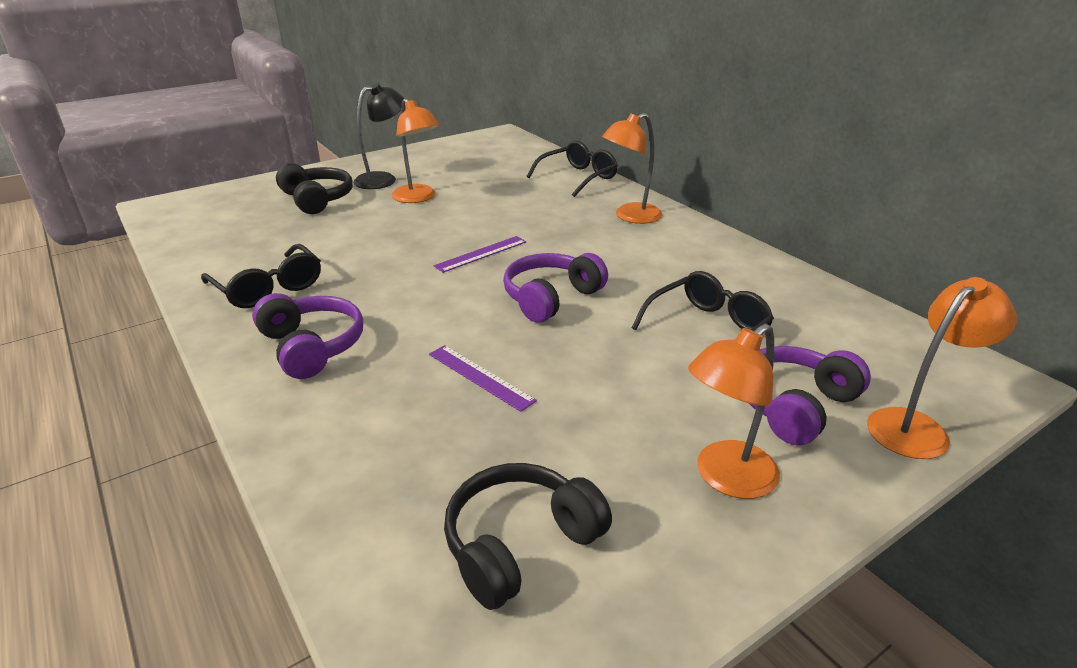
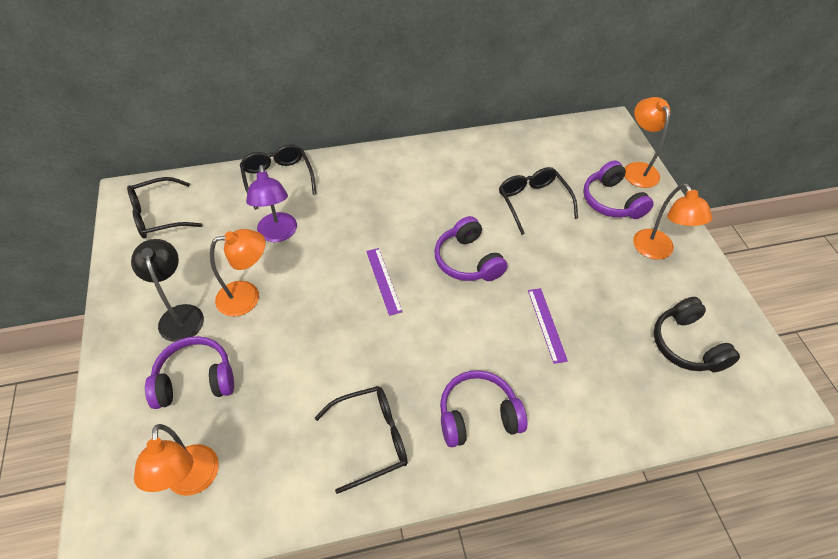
camera: 70 degrees left, 20 degrees up
black headphones [276,163,353,214] -> purple headphones [145,336,234,409]
purple ruler [429,345,537,412] -> purple ruler turned 75 degrees counterclockwise [528,288,568,364]
orange lamp [602,113,662,224] -> orange lamp moved to [134,424,219,496]
none -> black glasses [127,177,202,239]
none -> purple lamp [246,165,297,242]

